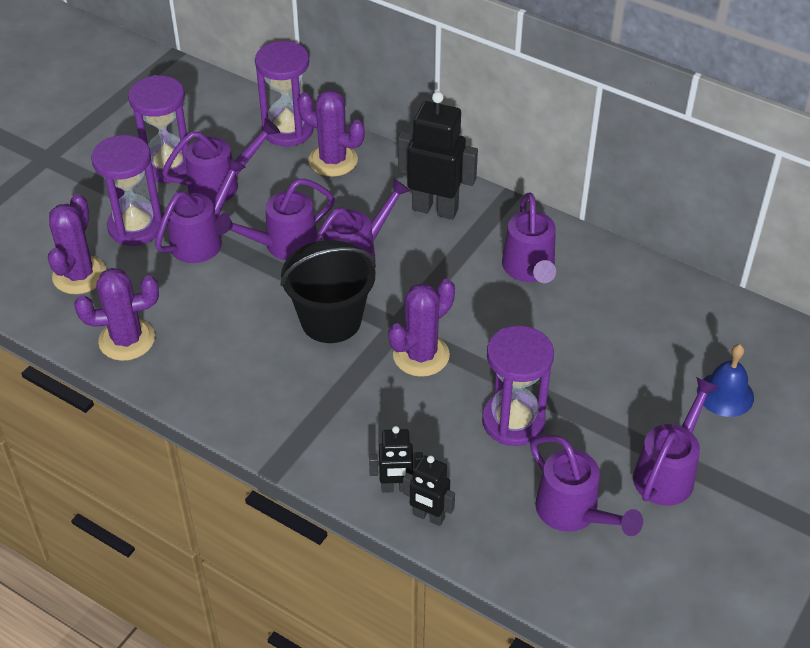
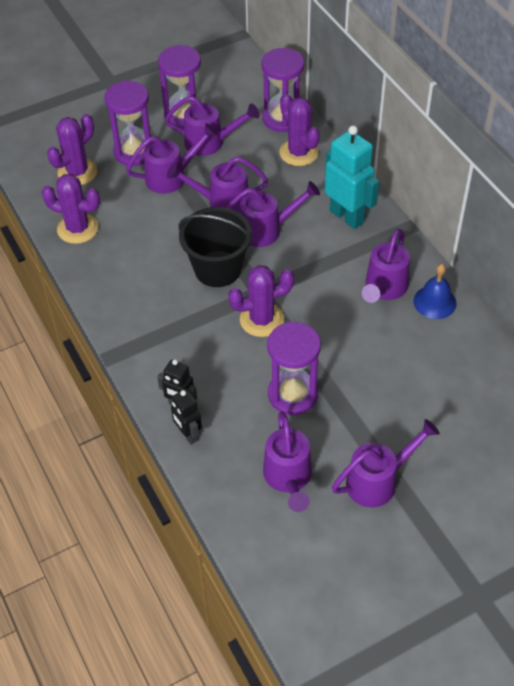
camera: 30 degrees right, 5 degrees up
black robot [398,92,478,219] -> turquoise robot [325,125,379,229]
blue bell [697,344,754,417] -> blue bell moved to [413,264,457,319]

